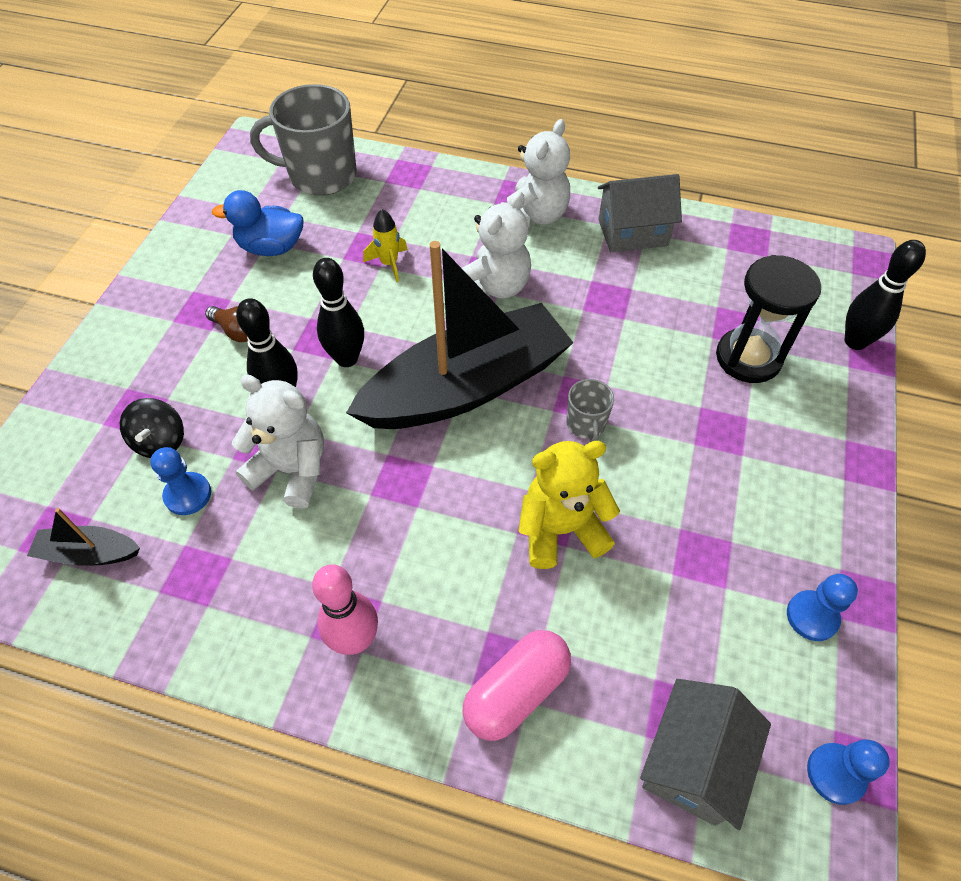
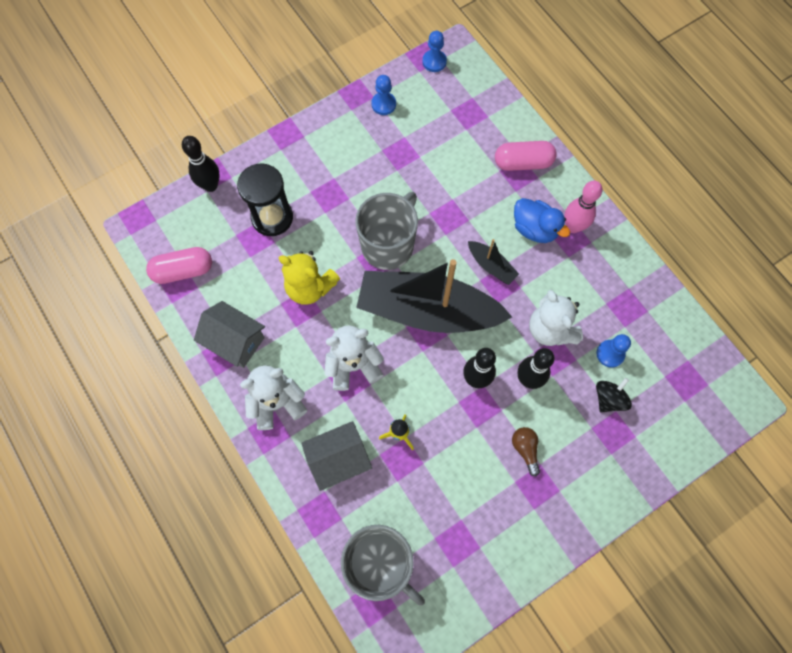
camera: 140 degrees left, 15 degrees up
black boat [27,508,140,566] -> black boat moved to [468,239,519,285]
blue duck [212,190,304,256] -> blue duck moved to [514,198,570,243]
yellow teddy bear [518,441,620,569] -> yellow teddy bear moved to [279,251,340,305]
grey mug [566,379,614,442] -> grey mug [355,192,418,270], size x2.15
grey house [640,679,771,830] -> grey house moved to [301,421,372,491]
none -> pink capsule [146,247,212,284]

